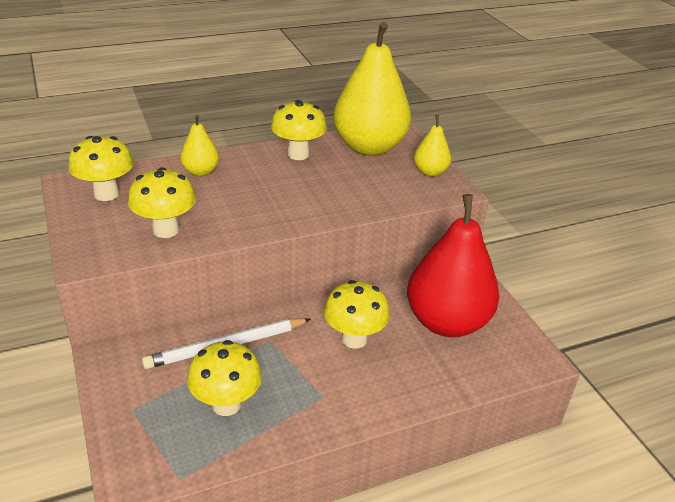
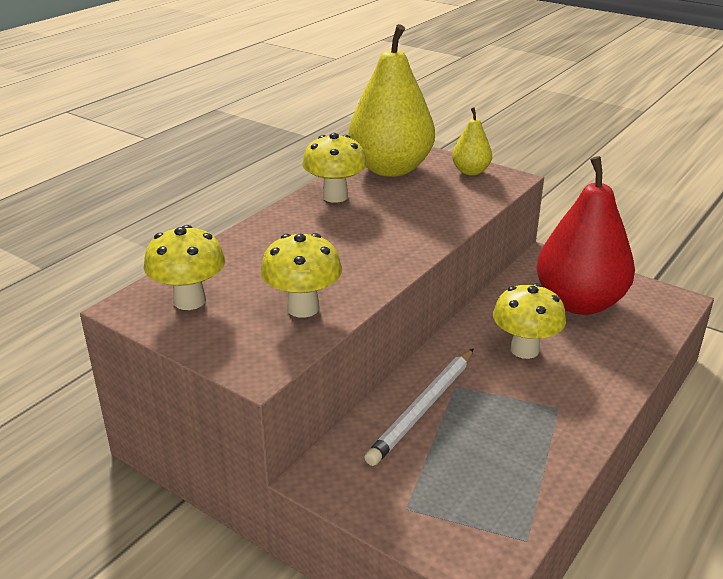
camera: 30 degrees left, 5 degrees down
yellow pear [180,115,219,176] -> none
yellow mushroom [187,340,262,416] -> none

